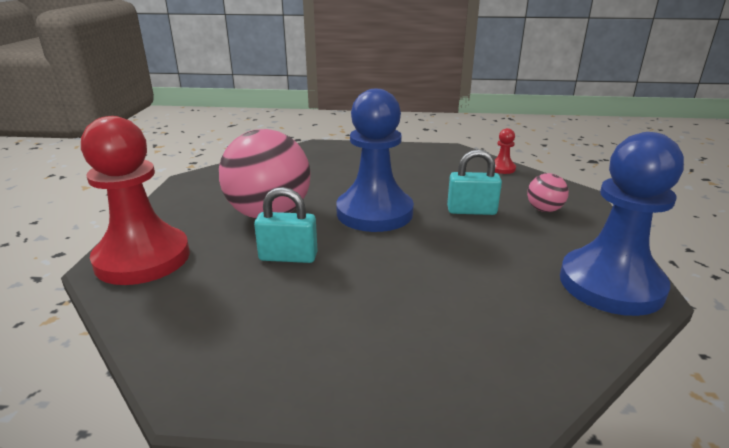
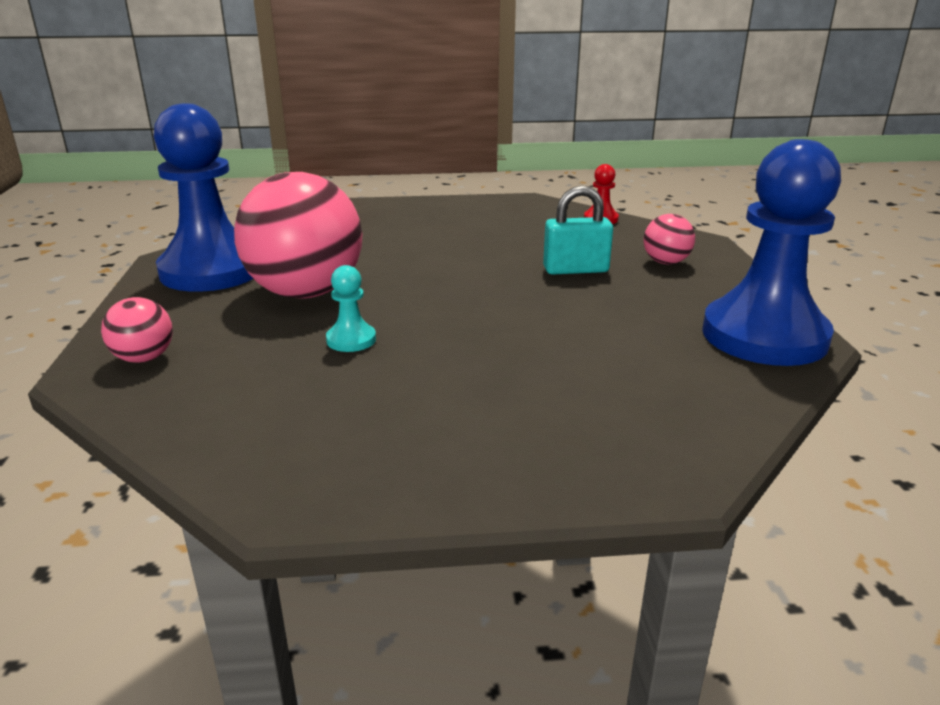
camera: 10 degrees left, 0 degrees up
red pawn [81,116,190,285] -> pink ball [101,297,173,363]
turquoise padlock [254,187,318,263] -> turquoise pawn [326,265,376,352]
blue pawn [336,89,414,232] -> blue pawn moved to [154,103,253,292]

